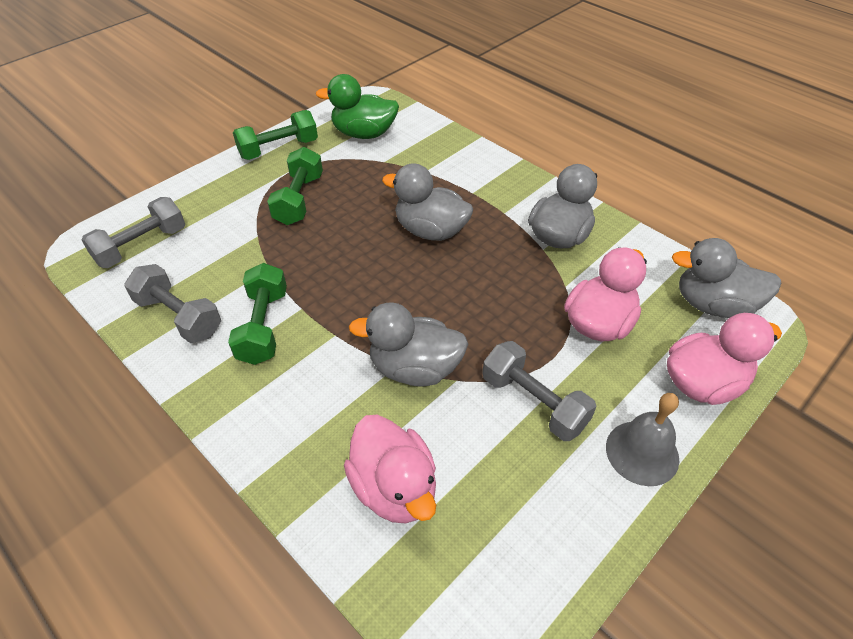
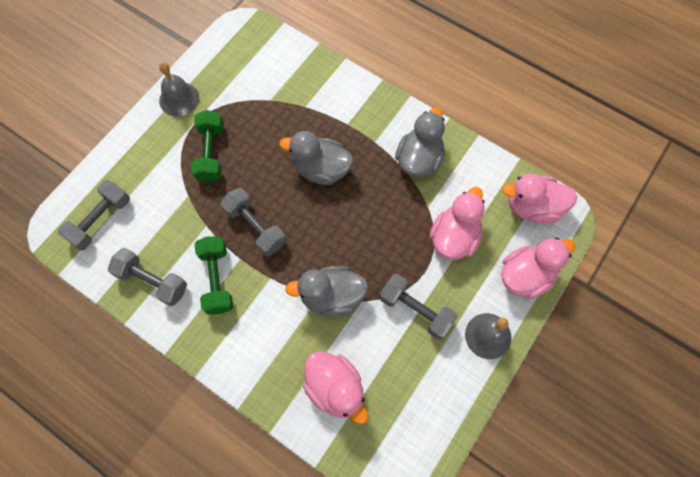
camera: 10 degrees left, 20 degrees up
green dumbbell [233,110,318,160] -> grey bell [159,62,199,116]
green duck [316,74,399,139] -> none
grey duck [672,238,781,318] -> pink duck [502,174,578,224]
none -> grey dumbbell [221,188,286,256]

